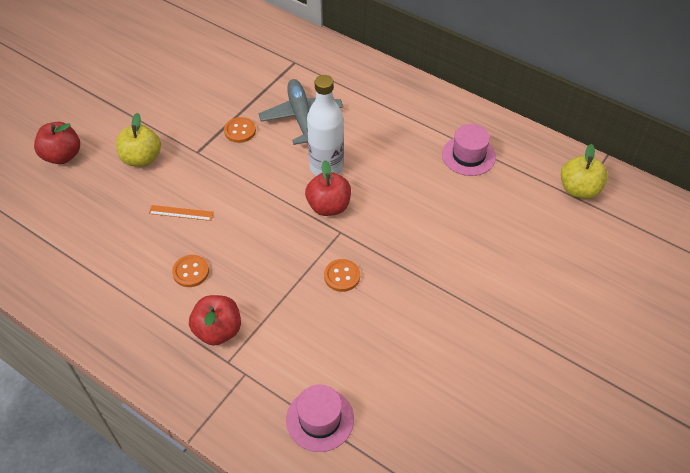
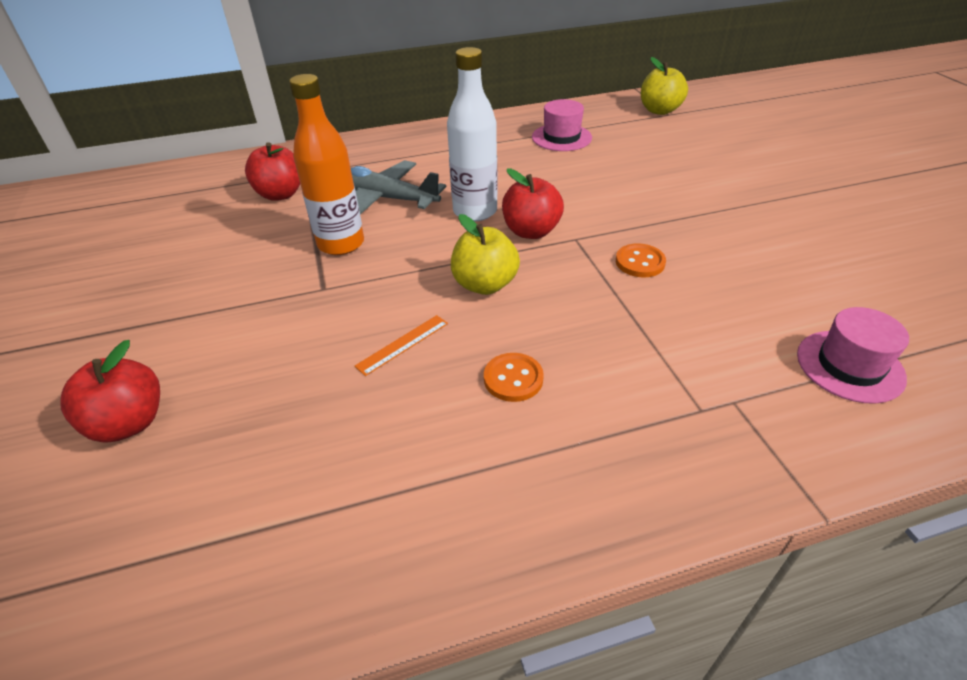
camera: 50 degrees left, 10 degrees down
yellow apple [116,113,161,167] -> yellow apple moved to [451,214,520,295]
red apple [189,295,241,346] -> red apple moved to [245,142,300,201]
orange button [224,117,256,143] -> orange bottle [289,74,364,255]

